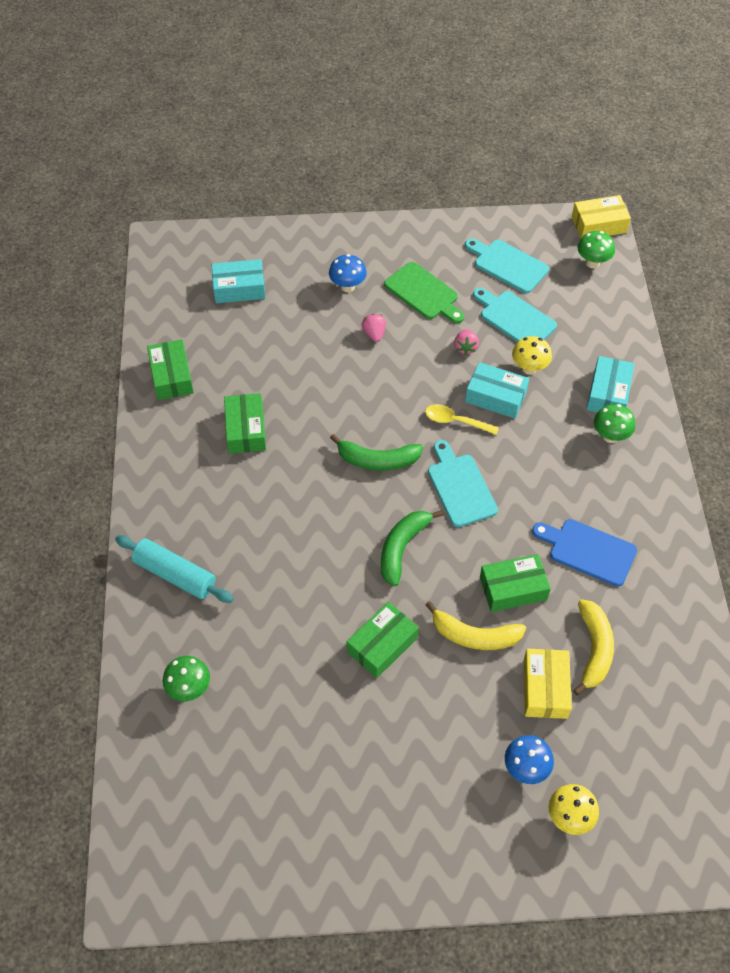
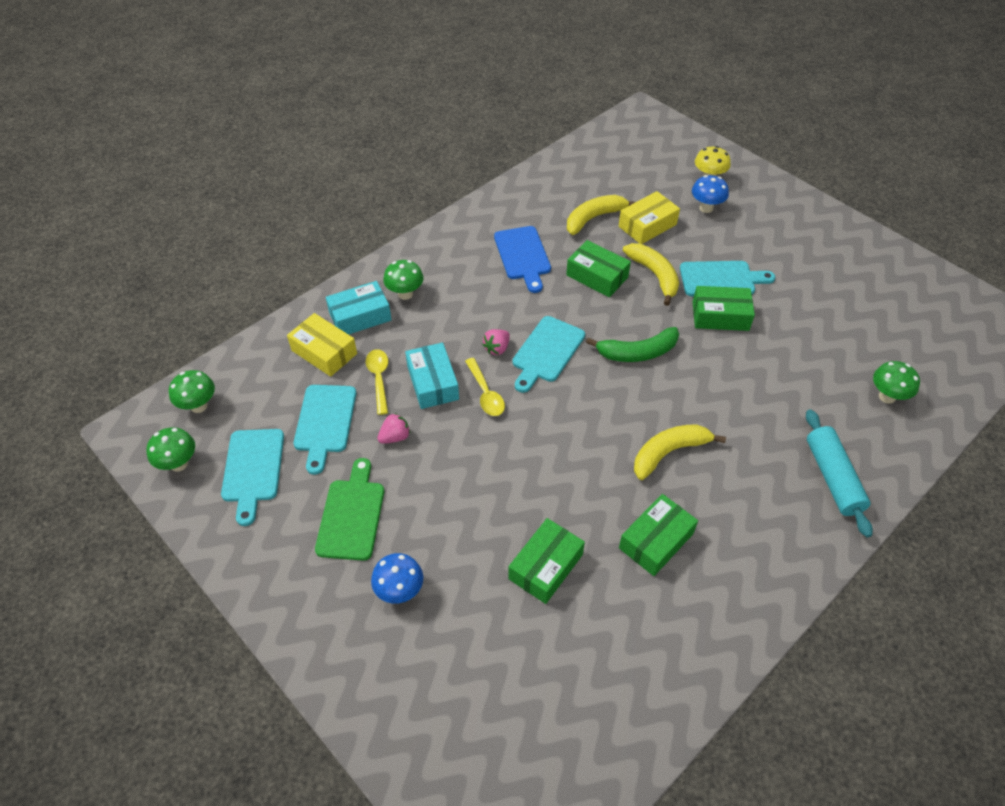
camera: 130 degrees left, 5 degrees down
green box [147,339,194,400] -> green box moved to [508,518,585,604]
turquoise box [211,259,266,303] -> none
green banana [330,434,423,471] -> none
pink strawberry [362,314,386,342] -> pink strawberry moved to [482,329,510,355]
yellow mushroom [512,336,552,375] -> yellow spoon [366,349,388,415]
yellow box [572,195,631,238] -> yellow box moved to [287,313,357,377]
none -> green mushroom [146,427,195,472]
none -> yellow banana [634,424,726,480]
none -> turquoise cutting board [680,261,775,296]

